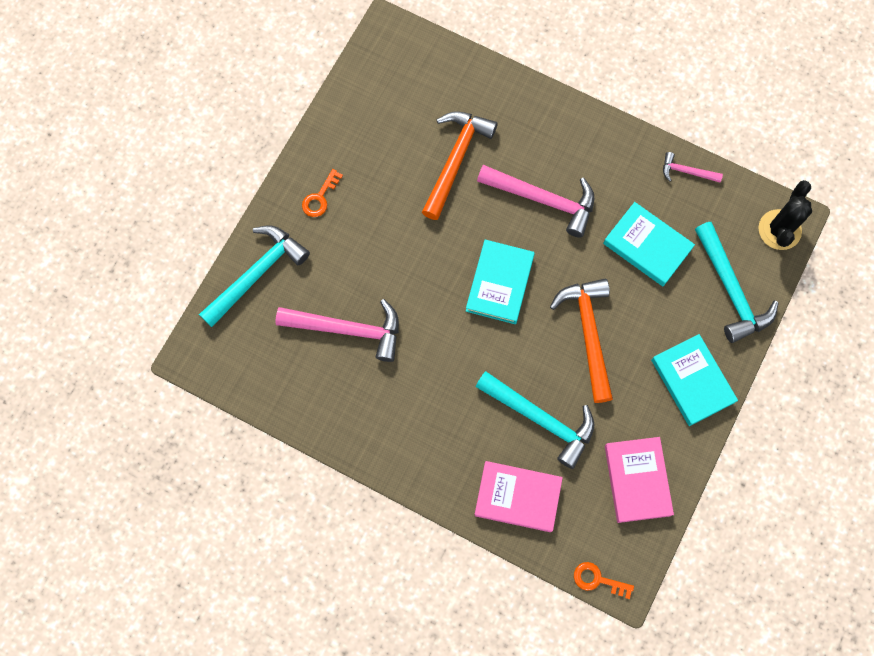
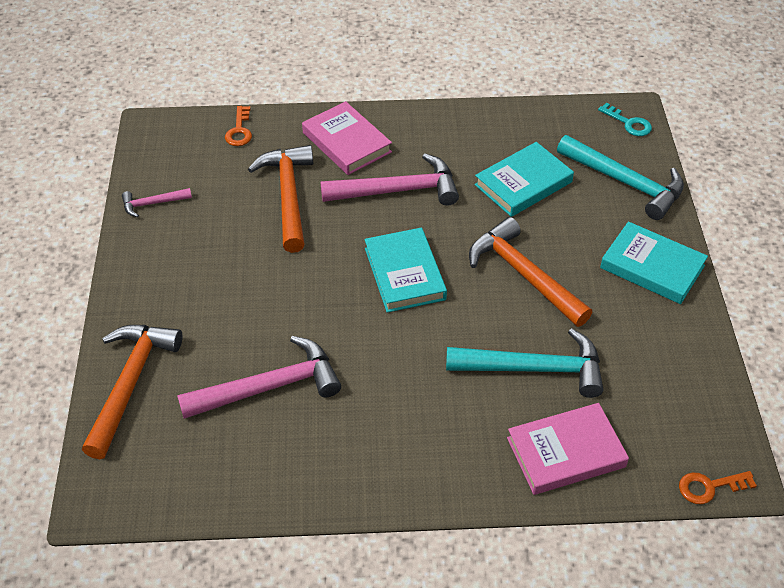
camera: 30 degrees left, 25 degrees down
turquoise hammer [199,225,310,327] -> orange hammer [82,325,182,459]
orange key [302,169,343,217] -> orange key moved to [225,106,252,146]
turquoise book [603,202,695,286] -> turquoise book turned 45 degrees counterclockwise [475,142,574,217]
pink book [605,437,674,523] -> pink book moved to [302,101,392,175]
pink hammer [663,152,723,182] -> pink hammer moved to [122,188,192,217]
black cactus [759,180,812,250] -> turquoise key [598,102,652,136]

